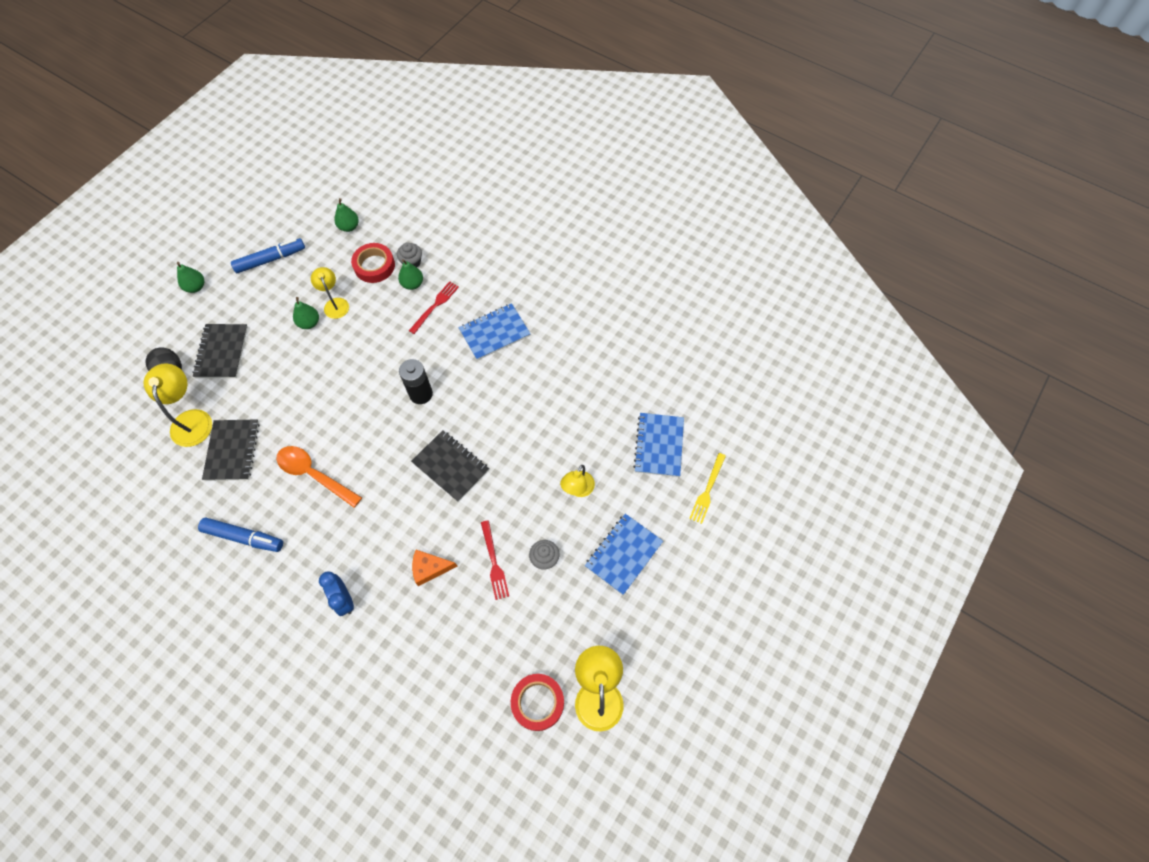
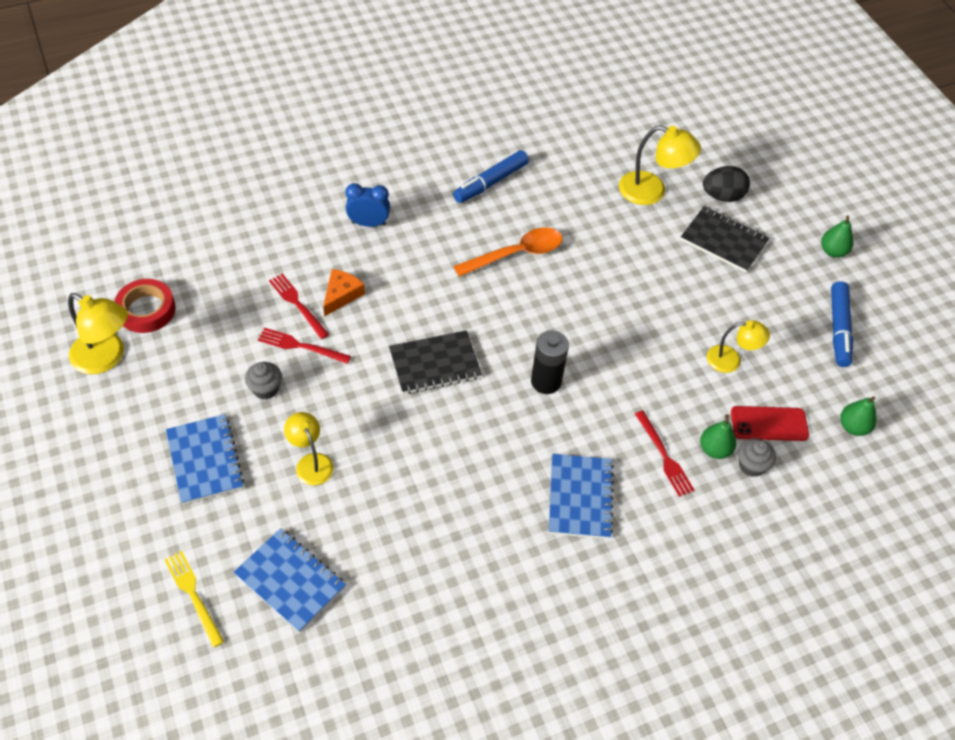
camera: 120 degrees right, 10 degrees down
black notebook [202,419,260,481] -> none
green pear [293,297,319,329] -> none
red tape [351,243,395,283] -> red phone [731,406,809,441]
none -> red fork [269,274,329,339]

